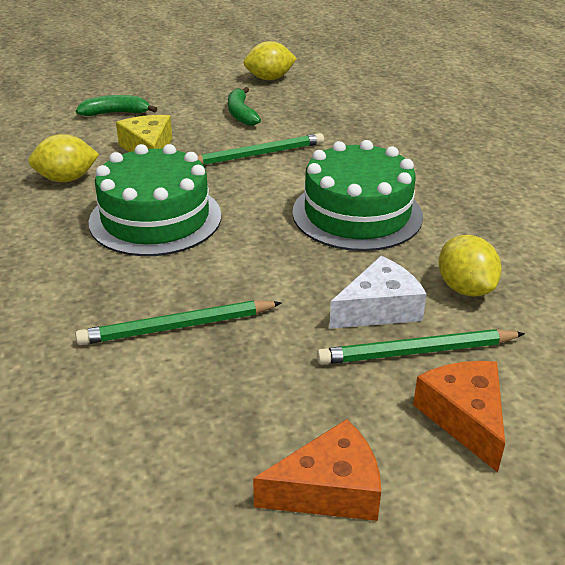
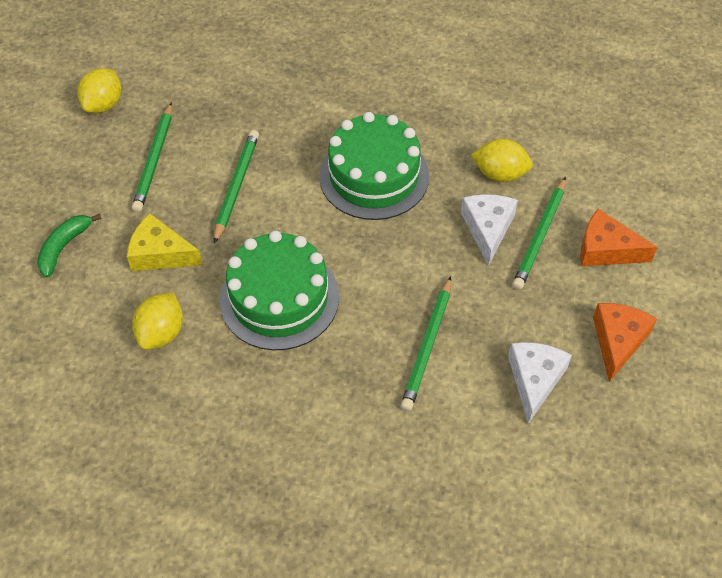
camera: 55 degrees left, 20 degrees up
green banana [228,87,261,126] -> green pencil [132,102,172,212]
none -> white cheese [508,342,572,424]

